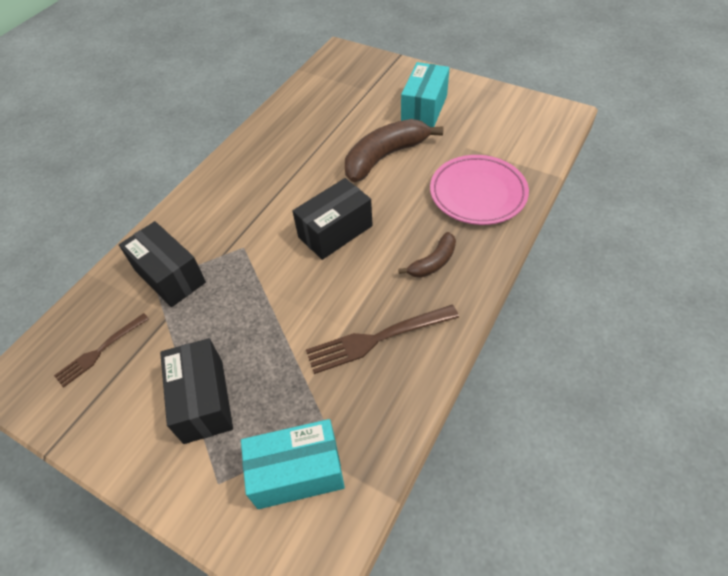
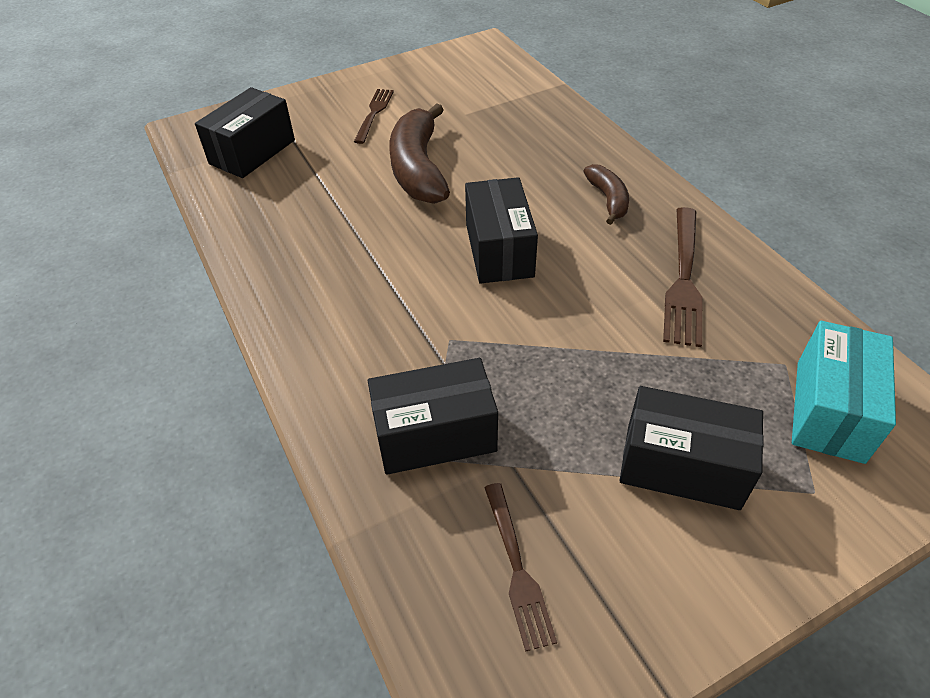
camera: 60 degrees left, 5 degrees down
turquoise box [401,62,449,127] -> brown fork [354,89,394,144]
pink plate [430,155,529,225] -> none
none -> black box [195,87,295,178]

